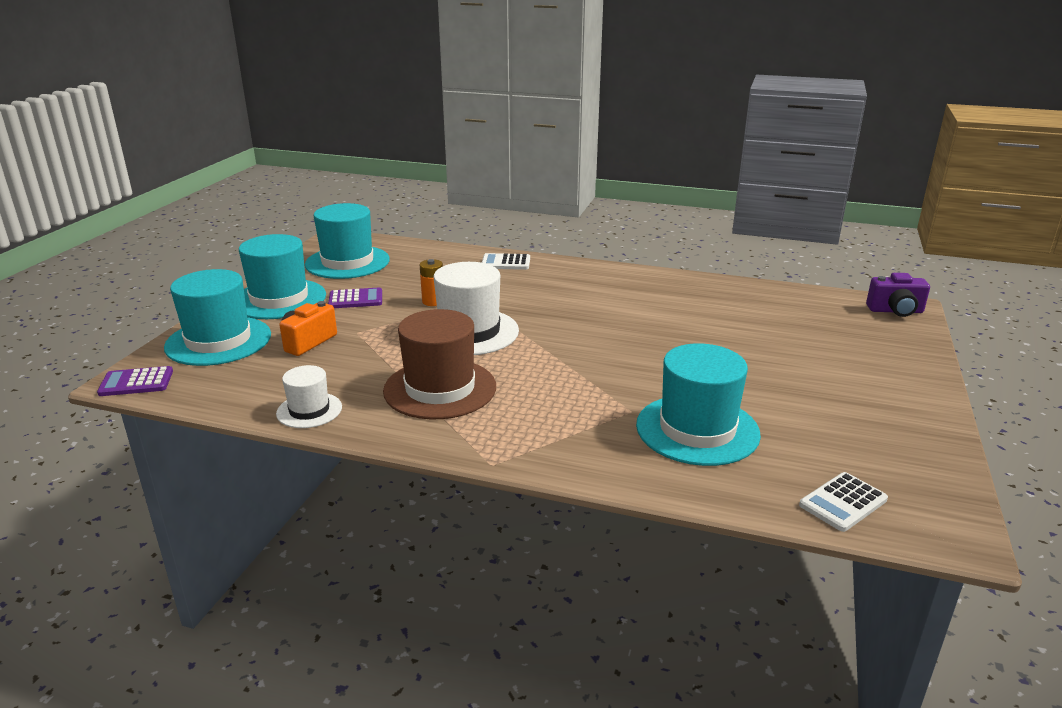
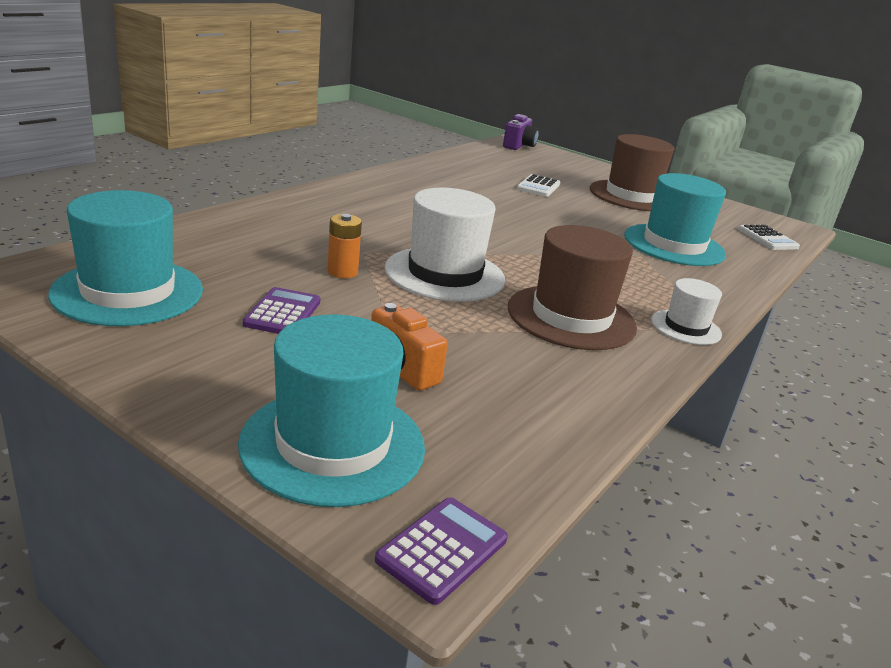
camera: 75 degrees left, 0 degrees up
purple calculator [97,366,173,396] -> purple calculator turned 150 degrees counterclockwise [375,497,508,605]
turquoise hat [239,234,326,319] -> none
white hat [276,365,342,428] -> white hat moved to [651,278,722,345]
white calculator [482,253,530,270] -> white calculator moved to [517,174,560,197]
none -> brown hat [590,134,675,211]

